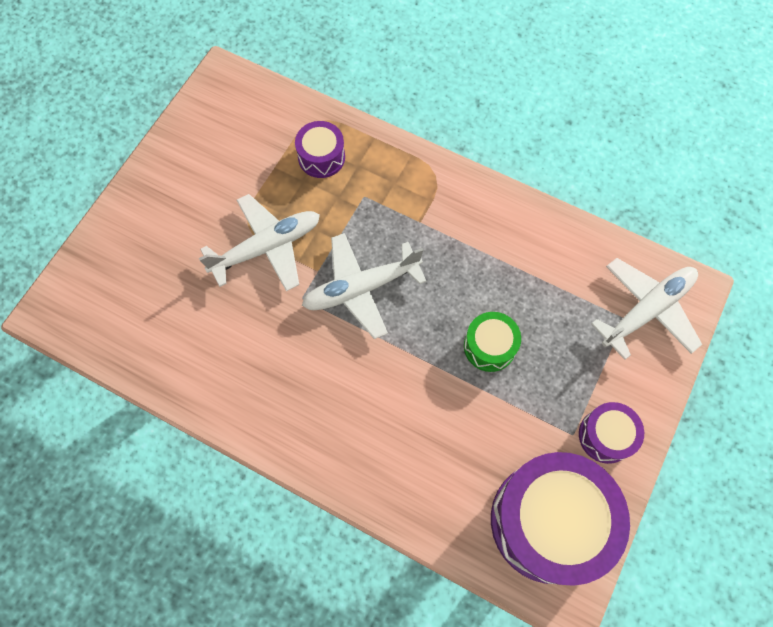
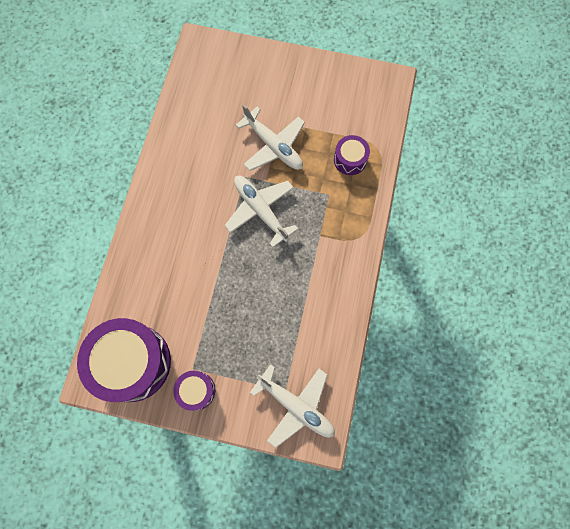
camera: 75 degrees right, 5 degrees up
green drum [464,312,521,372] -> none

